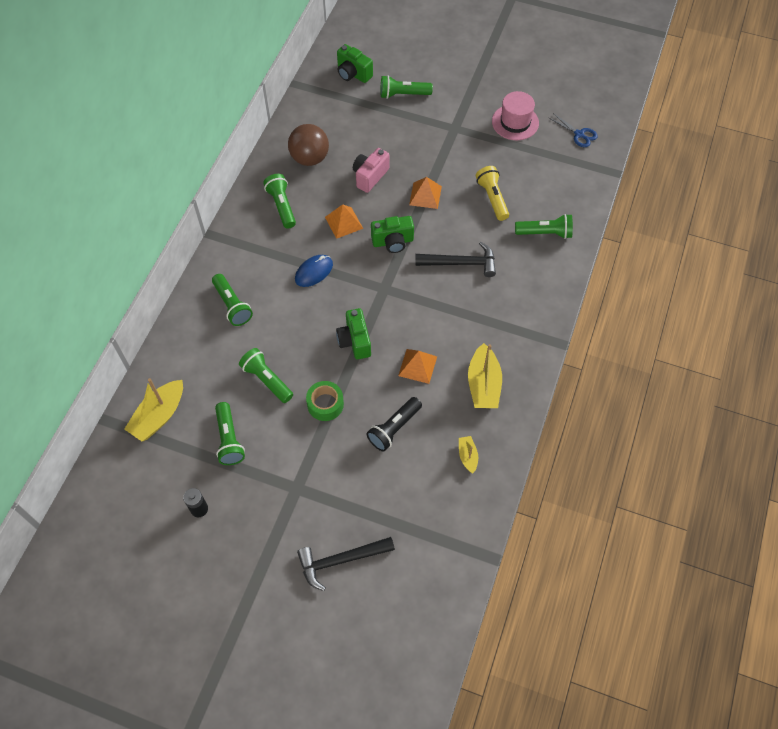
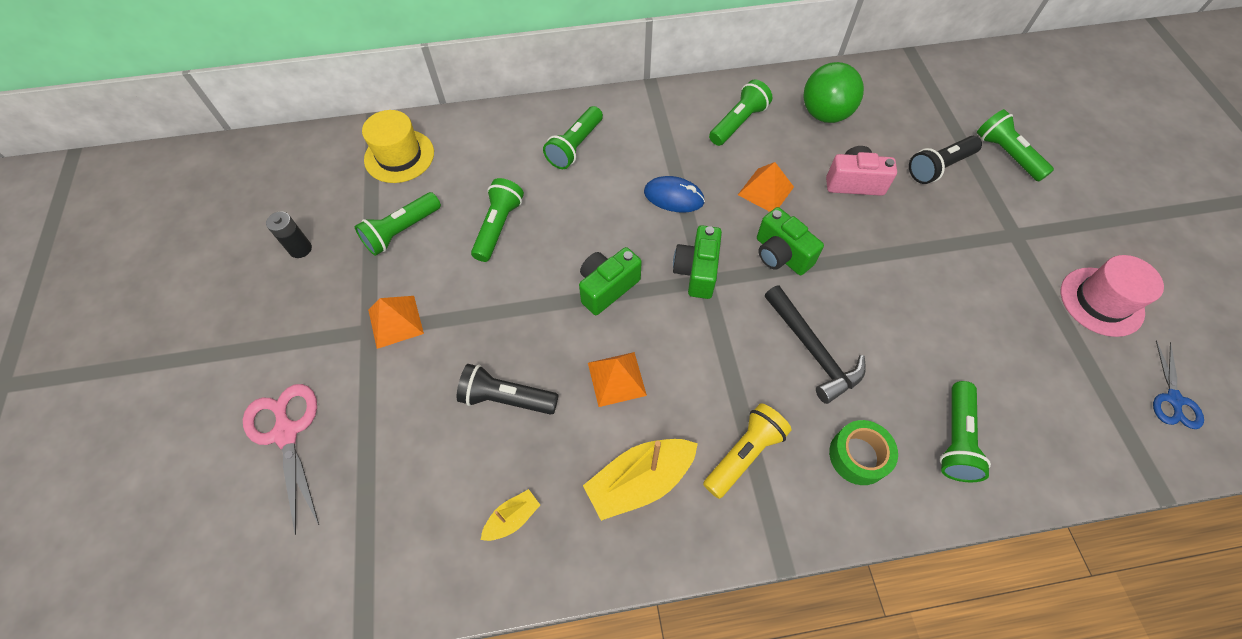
camera: 60 degrees right, 0 degrees up
yellow boat [124,378,183,441] -> yellow hat [362,110,434,183]
brown ball [288,124,329,166] -> green ball [803,62,864,123]
black hammer [297,537,395,591] -> pink scissors [243,384,319,535]
green tape [306,381,344,421] -> green tape moved to [829,420,898,485]
green camera [337,44,373,83] -> green camera moved to [673,225,722,299]
orange pyramid [409,177,442,209] -> orange pyramid moved to [368,296,424,349]
yellow flashlight [476,166,509,221] -> yellow flashlight moved to [703,403,792,499]
green flashlight [515,214,573,239] -> green flashlight turned 45 degrees clockwise [940,381,991,482]
none -> black flashlight [909,136,982,184]

